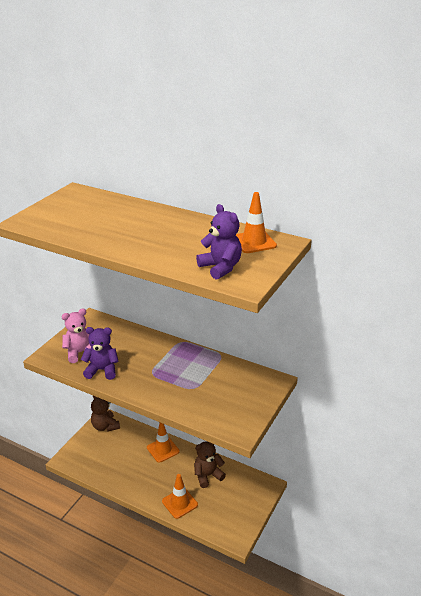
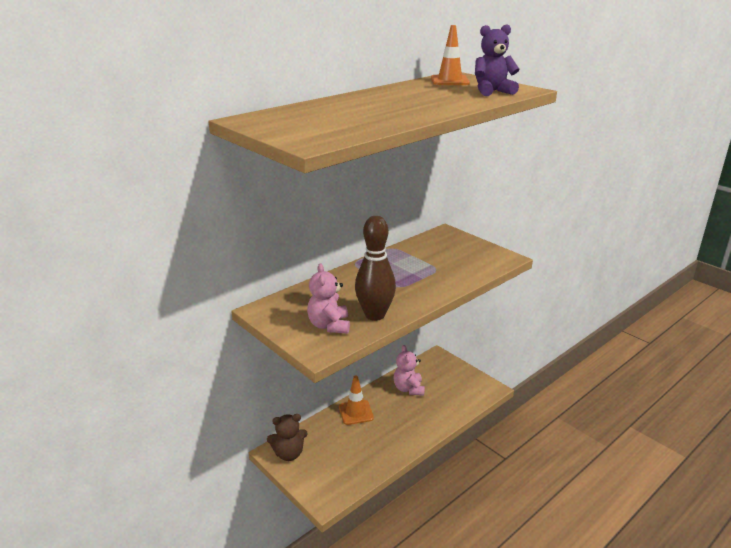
camera: 70 degrees left, 5 degrees down
purple teddy bear [81,327,119,380] -> brown bowling pin [355,216,396,321]
orange traffic cone [162,474,198,519] -> none
brown teddy bear [194,442,226,488] -> pink teddy bear [394,345,425,396]

